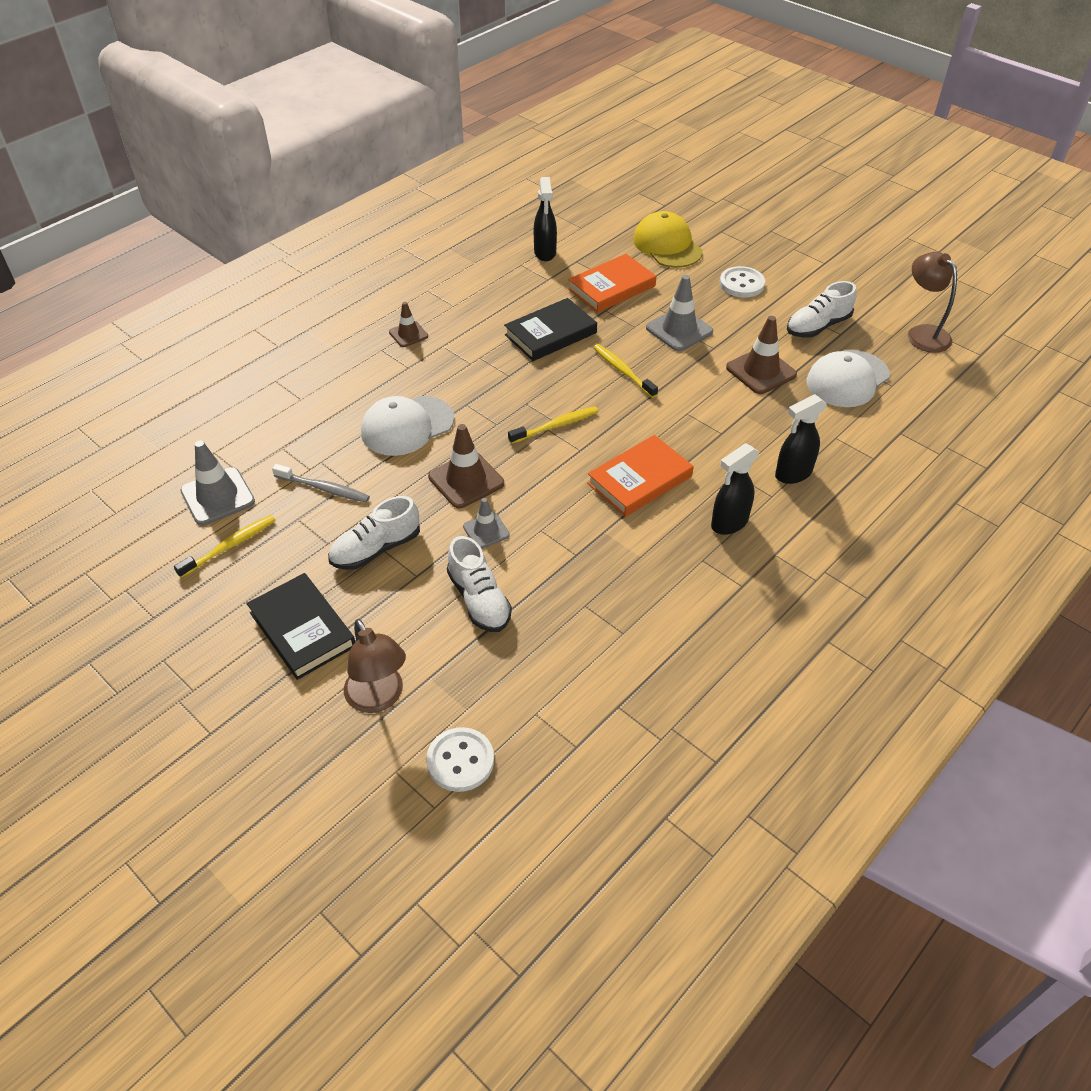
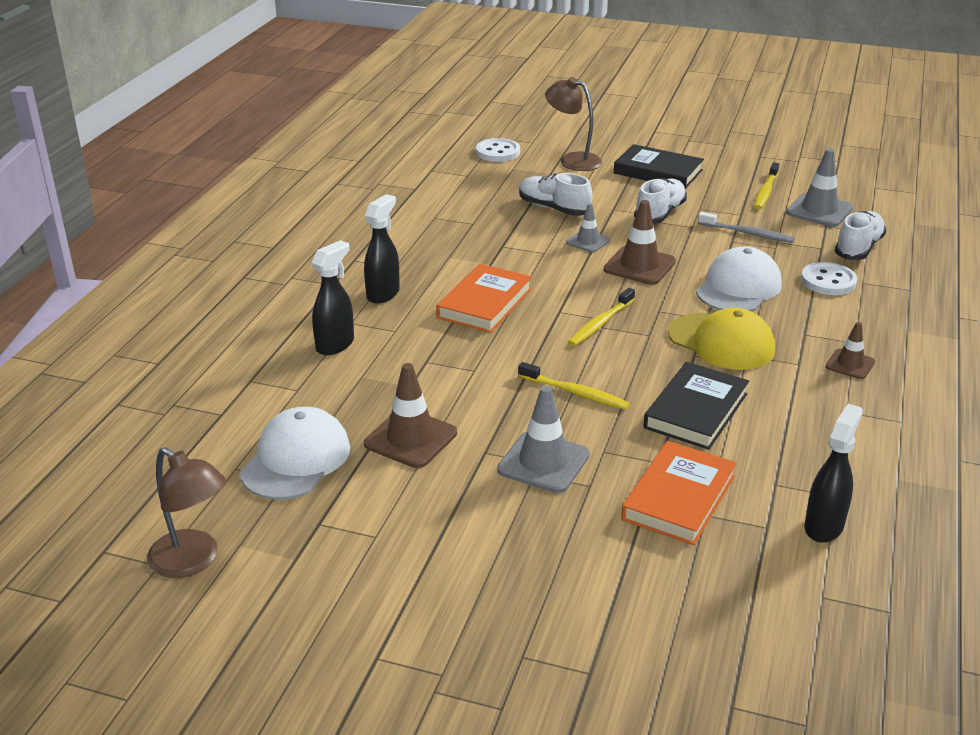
camera: 155 degrees right, 15 degrees down
grey toothbrush [272,464,370,502] -> grey toothbrush turned 150 degrees counterclockwise [698,212,795,243]
black spray bottle [534,177,557,261] -> black spray bottle turned 60 degrees clockwise [804,404,863,543]
yellow cap [633,211,703,268] -> yellow cap moved to [668,308,775,370]
white button [720,266,765,298] -> white button moved to [801,262,858,295]
white shoe [787,281,857,338] -> white shoe moved to [835,211,887,260]

